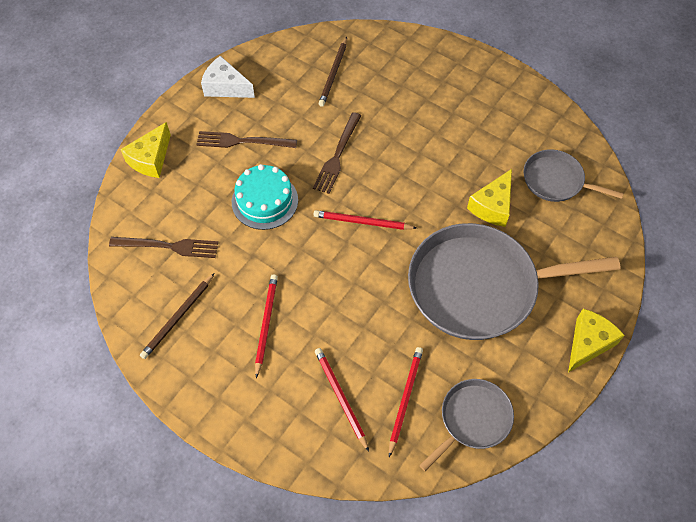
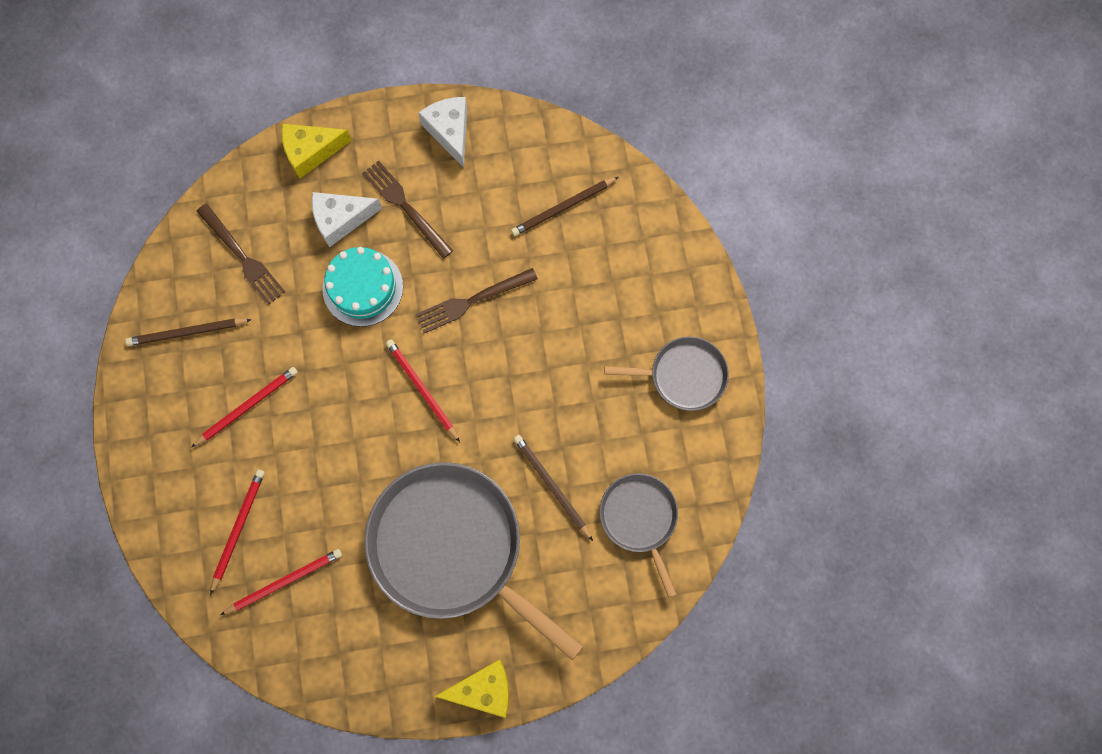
camera: 45 degrees right, 15 degrees up
grey pan [419,379,514,471] -> grey pan moved to [604,336,729,411]
yellow cheese [467,169,512,227] -> brown pencil [513,435,593,541]
none -> white cheese [312,192,382,247]

